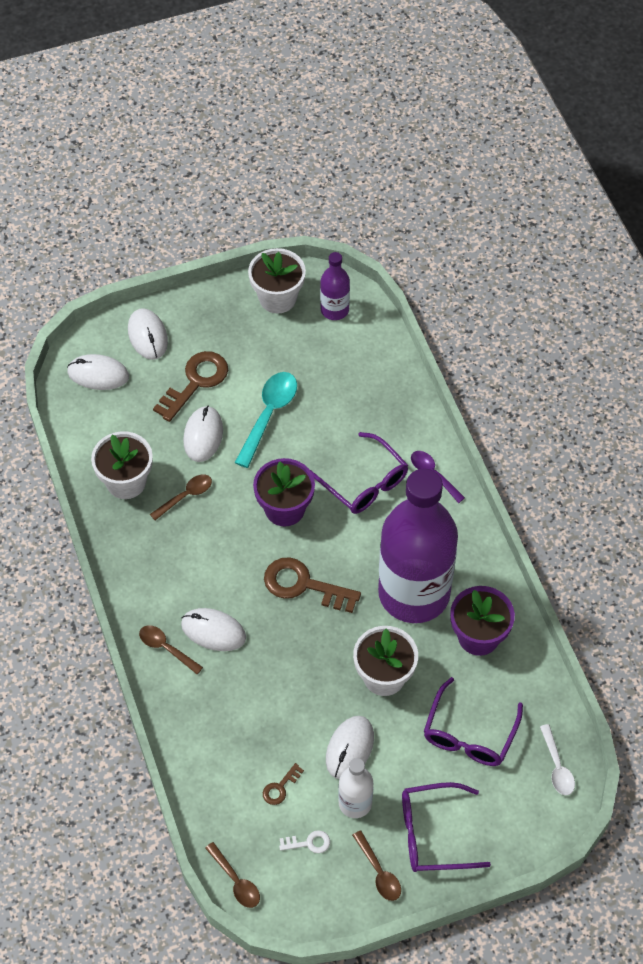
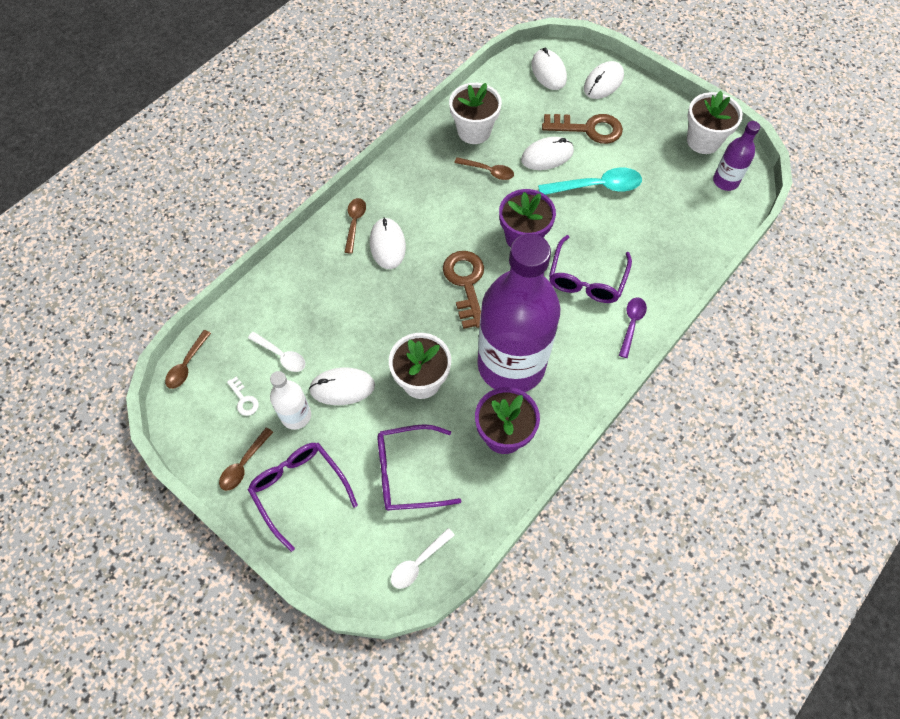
camera: 60 degrees right, 5 degrees up
brown key [263,763,304,805] -> white spoon [248,332,305,372]

